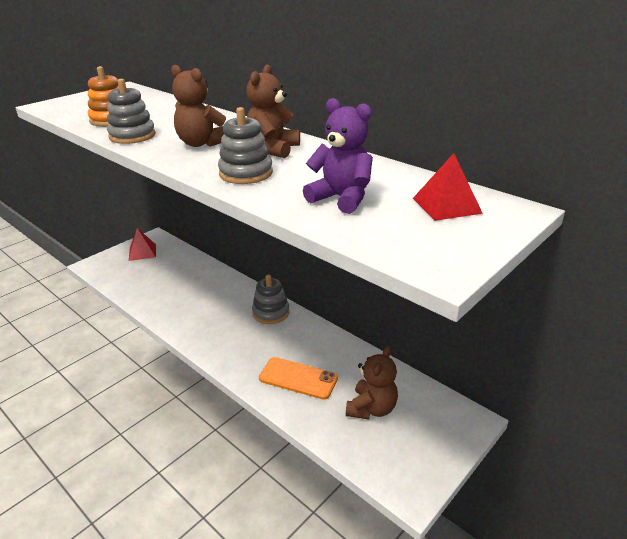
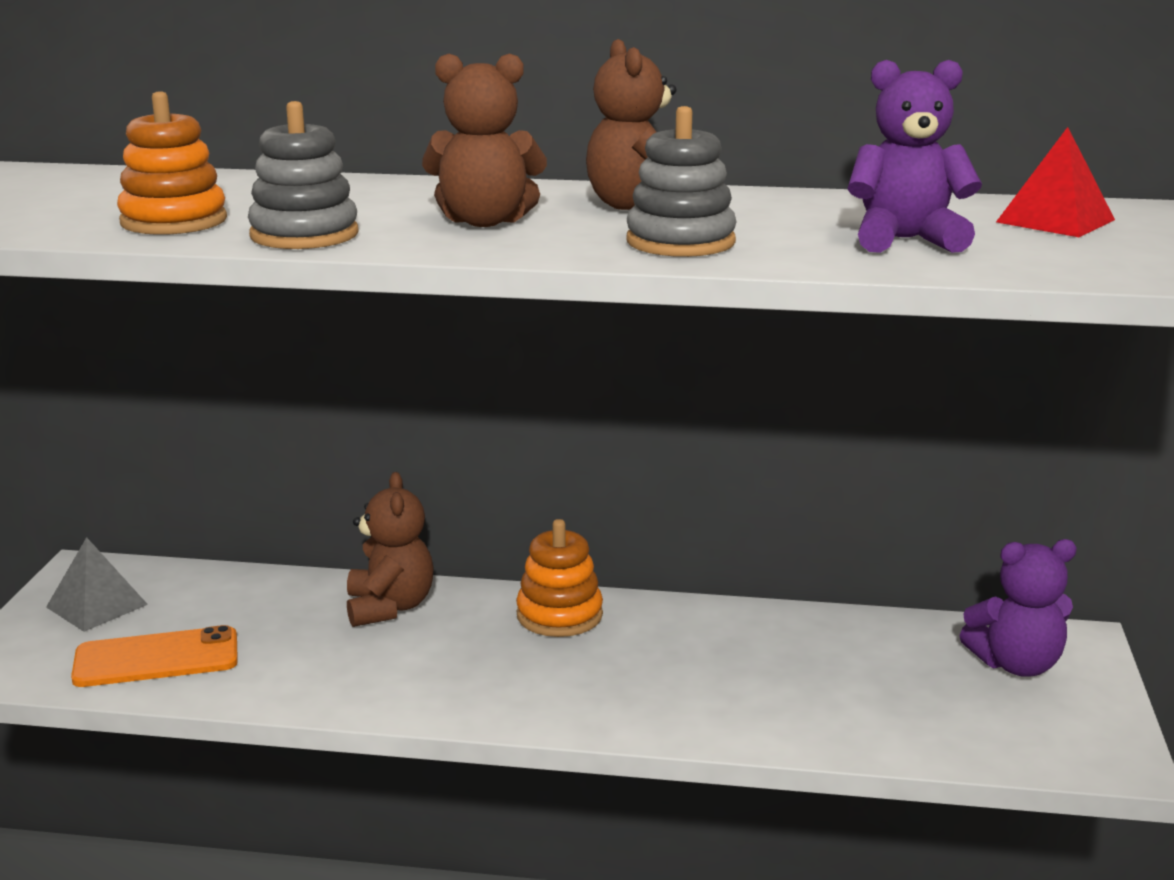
camera: 35 degrees left, 10 degrees down
red pyramid [129,228,156,261] -> grey pyramid [46,537,148,632]
grey stacking toy [252,275,289,324] -> orange stacking toy [516,519,603,637]
orange phone [259,357,338,400] -> orange phone moved to [71,625,238,687]
brown teddy bear [346,346,398,420] -> brown teddy bear moved to [347,472,434,627]
none -> purple teddy bear [959,539,1077,677]

